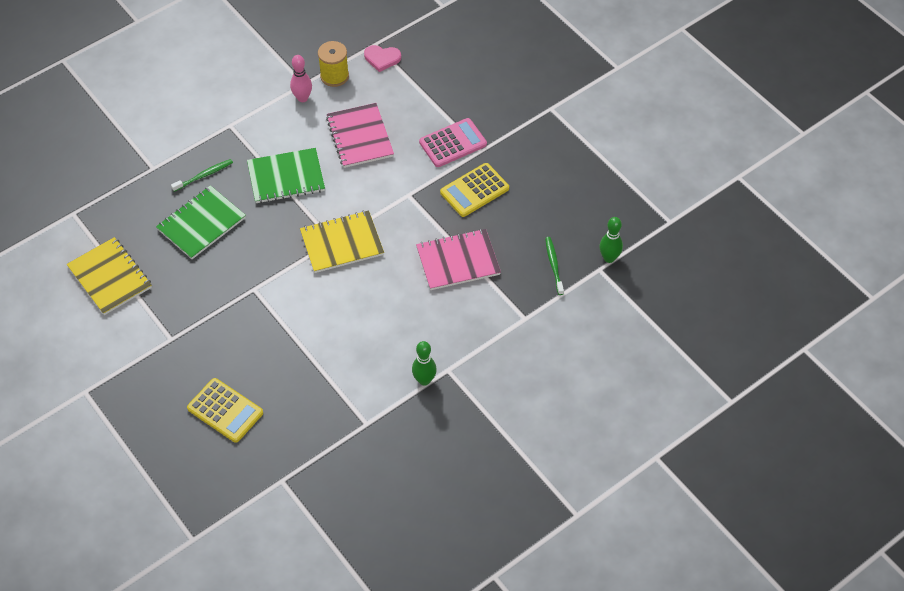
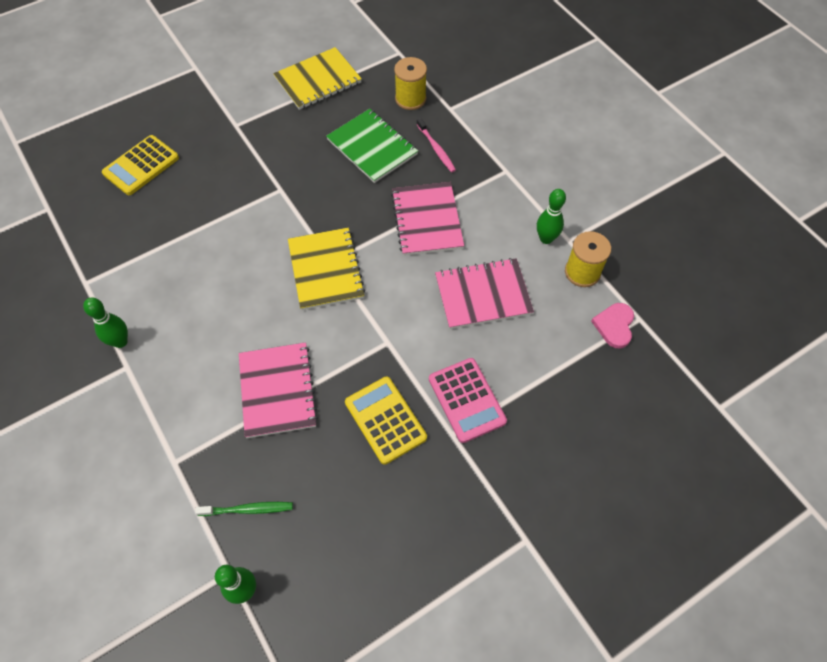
camera: 95 degrees right, 5 degrees up
green toothbrush [171,159,233,192] -> pink toothbrush [417,118,456,173]
green notebook [247,148,325,203] -> pink notebook [391,182,464,256]
pink bowling pin [290,55,312,102] -> green bowling pin [537,189,566,244]
none -> yellow spool [394,57,427,110]

